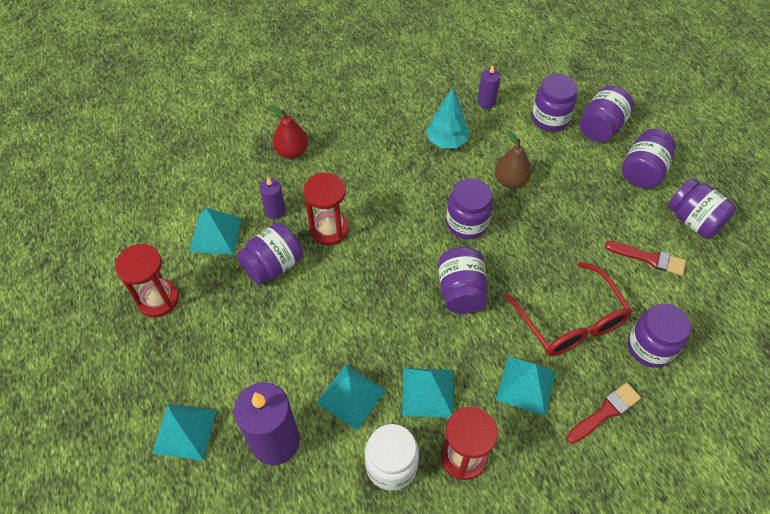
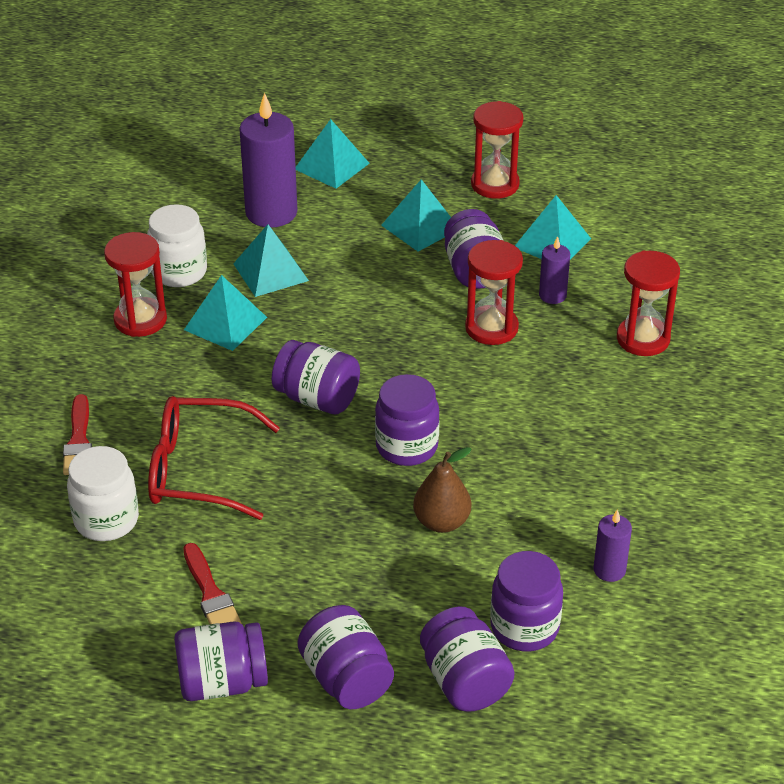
camera: 120 degrees right, 15 degrees down
red pear [269,105,308,159] -> red hourglass [617,251,680,356]
turquoise tree [426,88,469,148] -> none
turquoise pyramid [496,356,556,416] -> turquoise pyramid moved to [381,179,451,252]
red brush [605,241,686,276] -> red brush turned 75 degrees counterclockwise [183,543,242,624]
purple jar [628,303,691,368] -> white jar [67,446,139,541]

